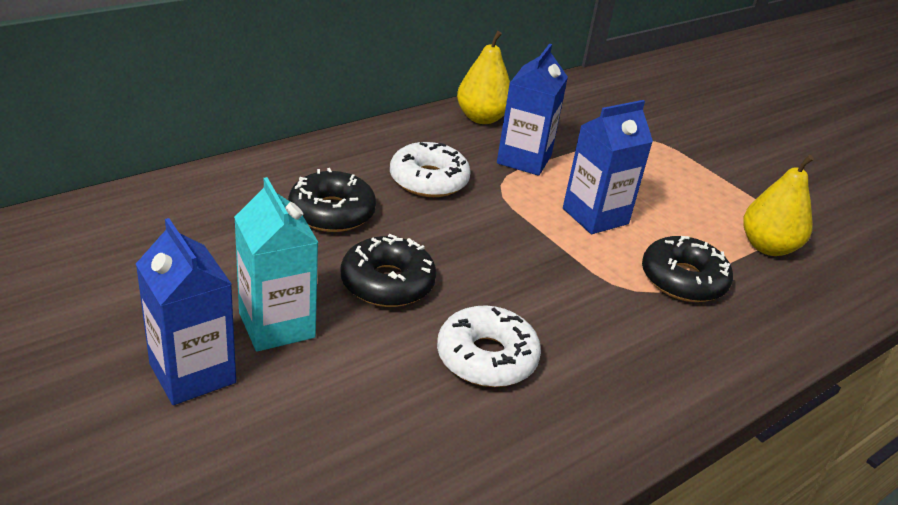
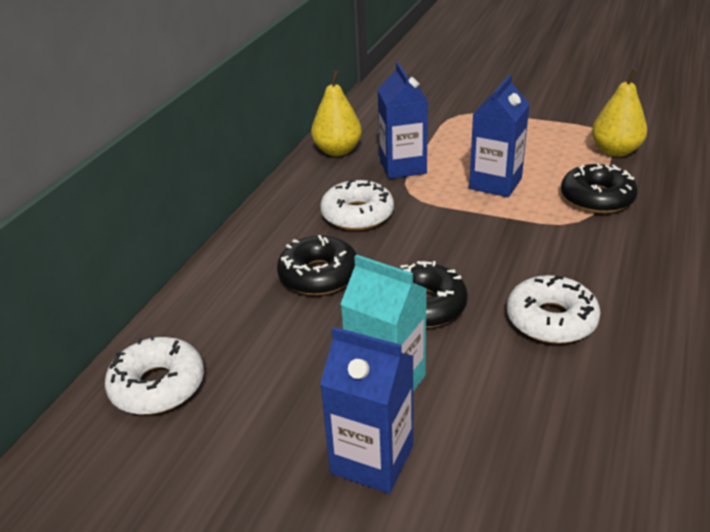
camera: 25 degrees left, 0 degrees up
none -> white donut [105,334,204,415]

